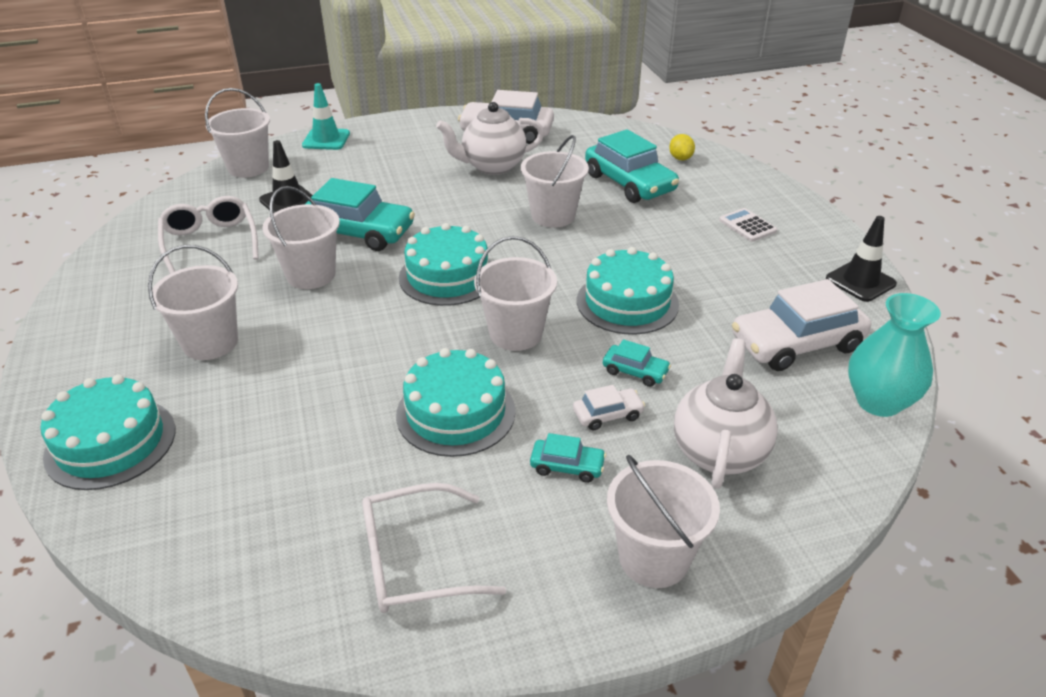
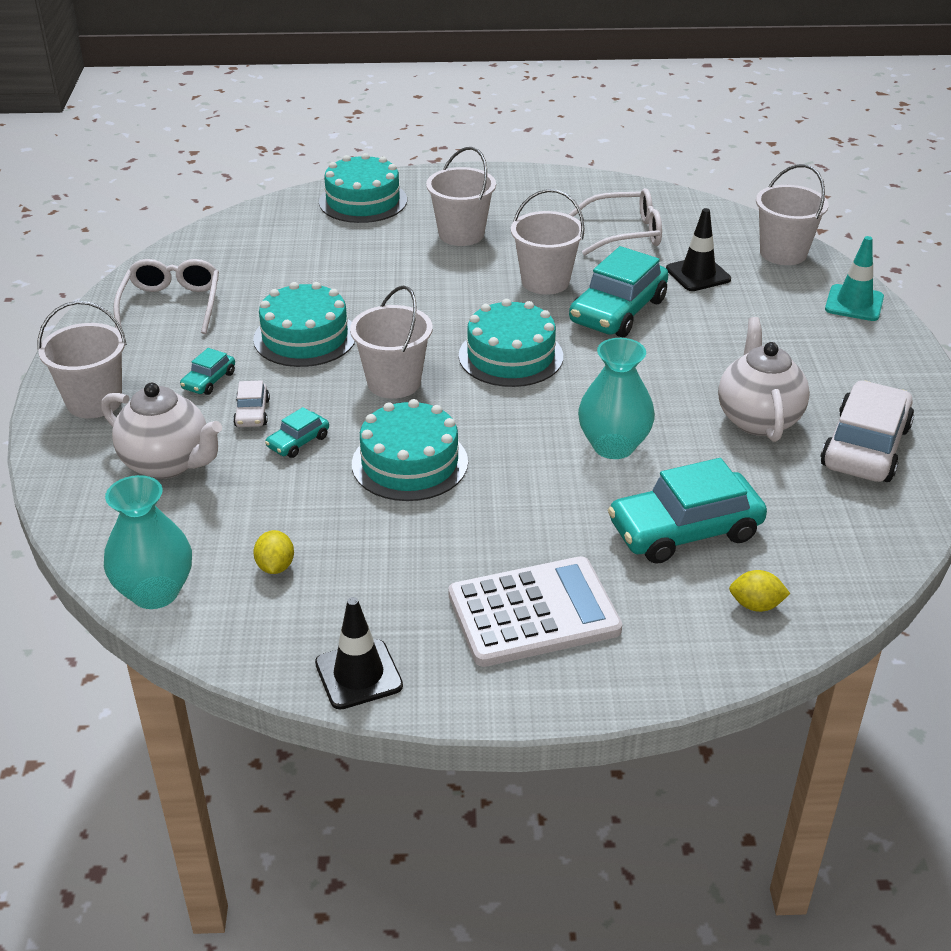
camera: 105 degrees right, 0 degrees up
white bucket [521,135,589,227] -> turquoise vase [578,338,655,459]
white calculator [719,208,777,242] -> white calculator [448,556,622,667], size x2.10
white car [732,279,871,371] -> yellow lemon [253,530,294,574]

